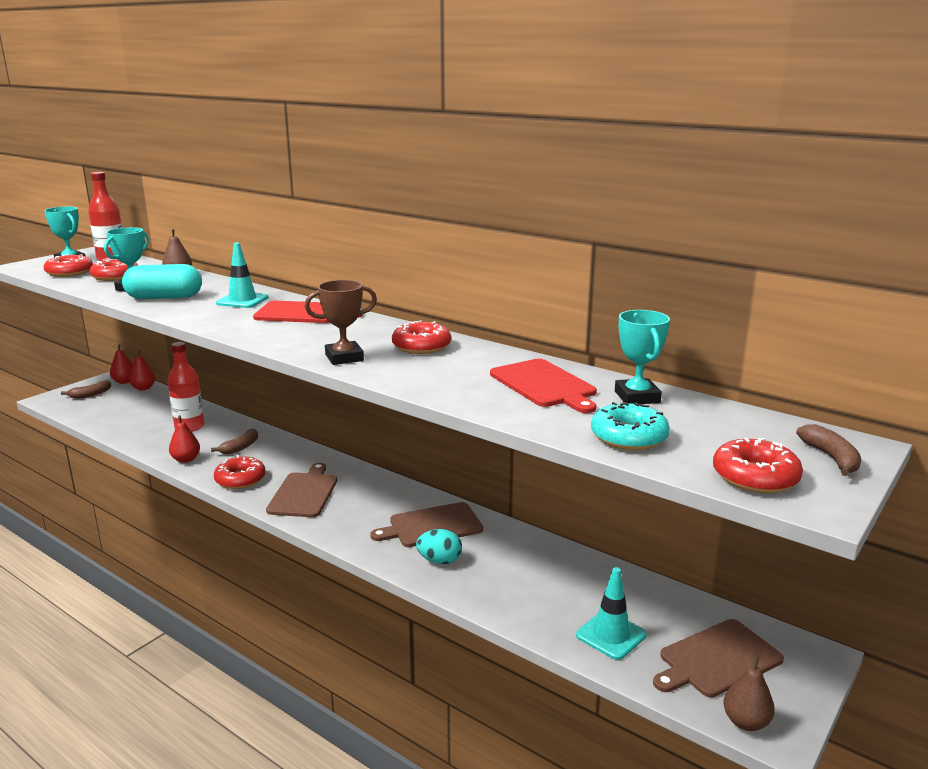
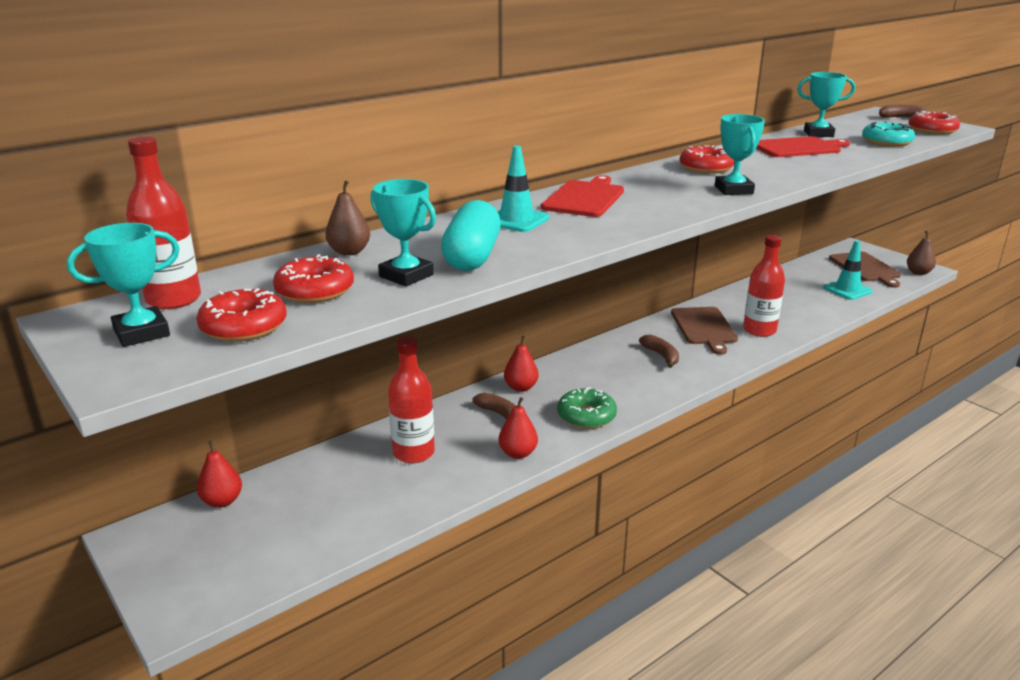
camera: 75 degrees left, 5 degrees up
brown banana [61,380,111,399] -> brown banana moved to [639,335,679,368]
red pear [110,344,133,384] -> red pear moved to [504,335,539,392]
red donut [214,455,266,489] -> green donut [557,387,617,429]
brown cutting board [266,463,338,517] -> none
brown trophy [305,280,377,365] -> turquoise trophy [715,114,765,195]
turquoise egg [416,529,462,564] -> red bottle [743,235,785,337]

